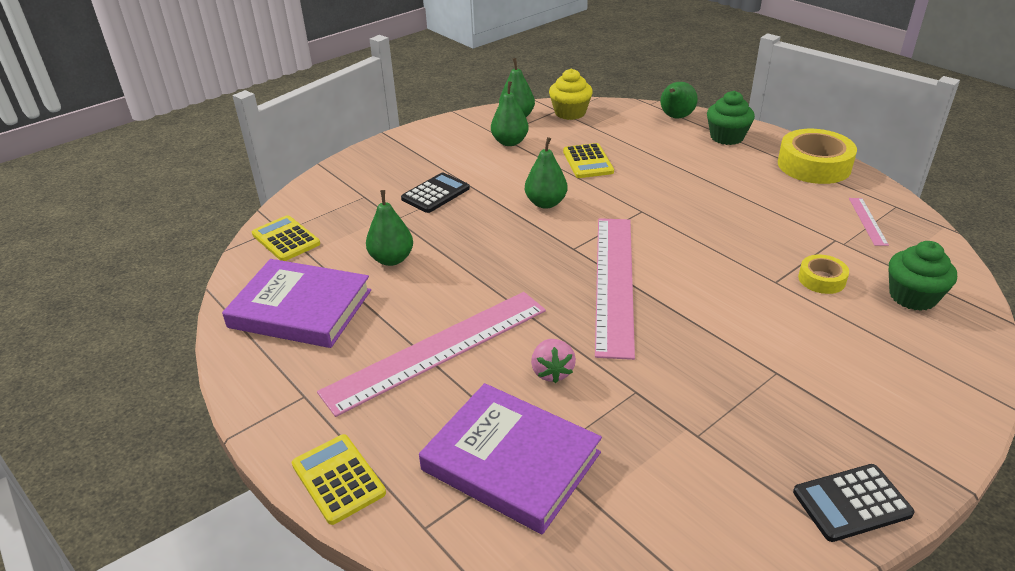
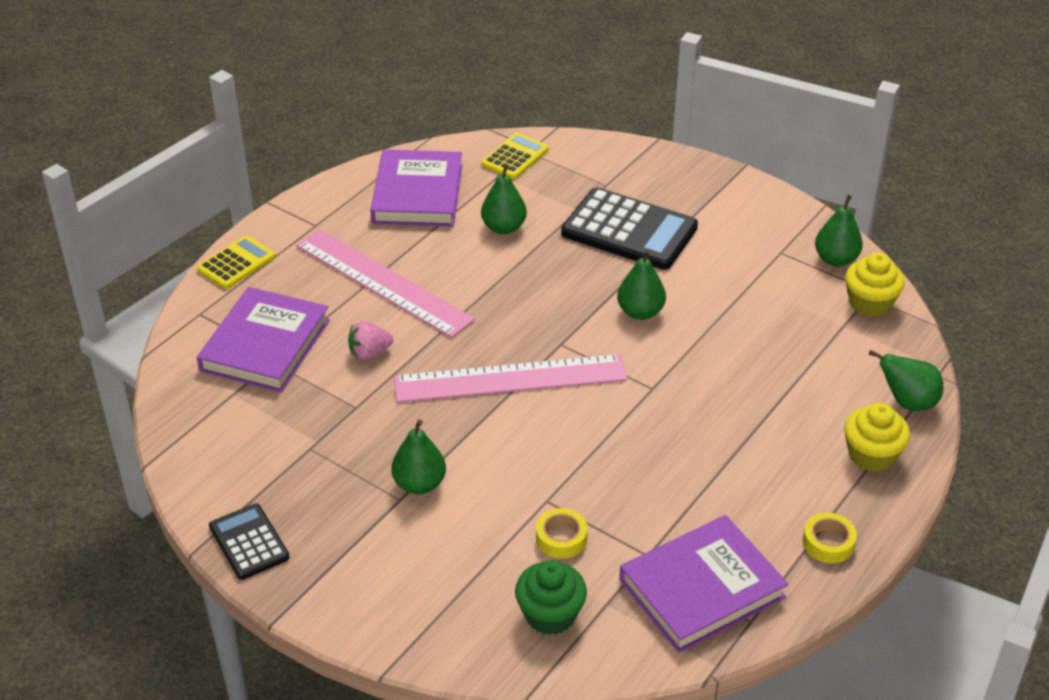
camera: 75 degrees right, 5 degrees up
black calculator [401,172,470,213] -> black calculator [561,187,698,270], size x1.79
green pear [491,81,529,146] -> green pear moved to [391,420,446,494]
yellow calculator [563,143,614,178] -> none
green cupcake [707,91,755,145] -> yellow cupcake [844,403,910,472]
yellow tape [778,129,857,184] -> yellow tape [803,513,857,563], size x0.52
pink ruler [849,198,889,246] -> purple book [619,515,789,653]

